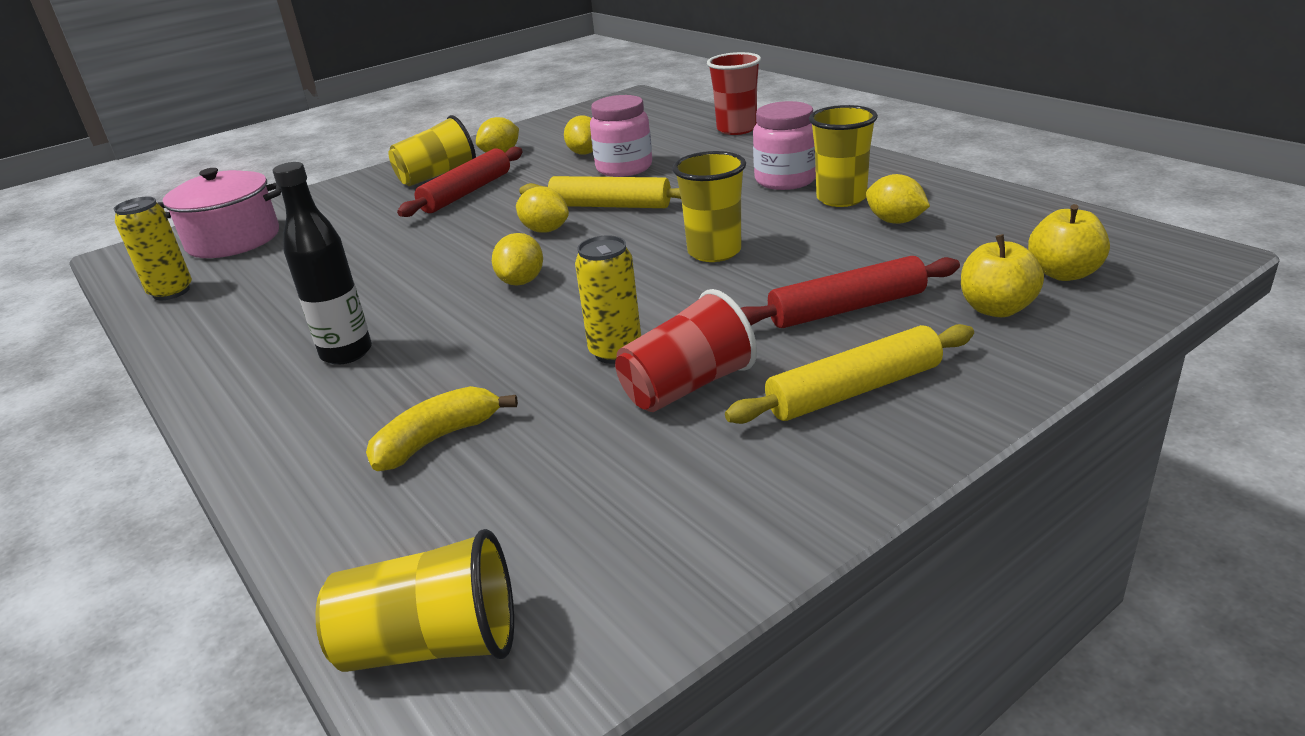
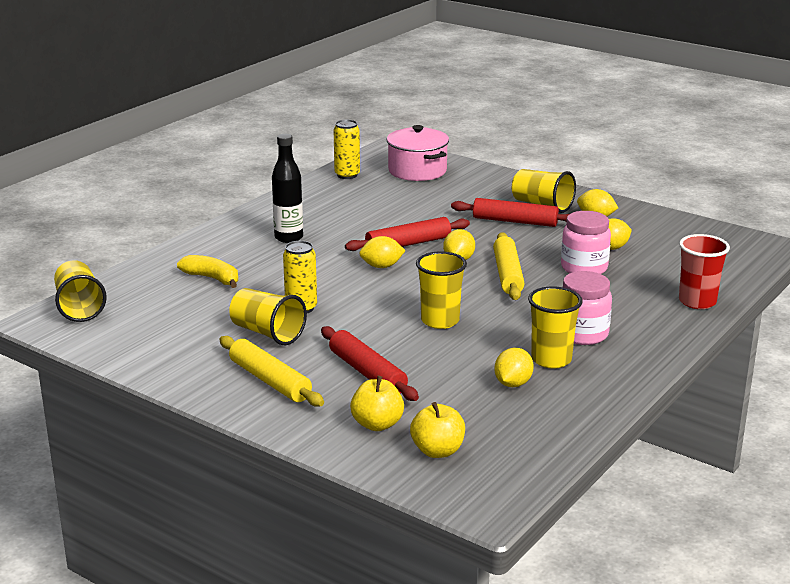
camera: 70 degrees right, 5 degrees down
red cup [615,289,757,412] -> yellow cup [229,288,307,345]
none -> red rolling pin [345,217,470,251]

